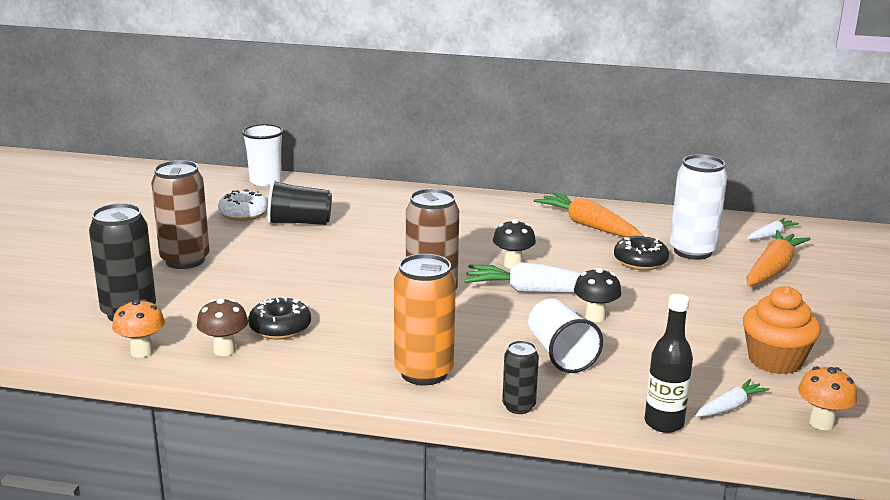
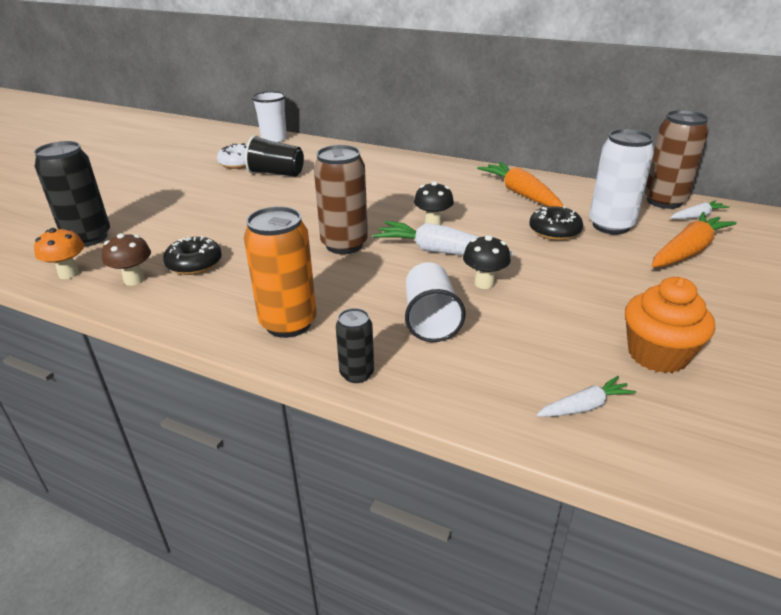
camera: 15 degrees right, 10 degrees up
brown can [151,160,210,269] -> brown can moved to [644,110,709,209]
black bottle [645,294,693,433] -> none
orange mushroom [798,366,857,430] -> none

